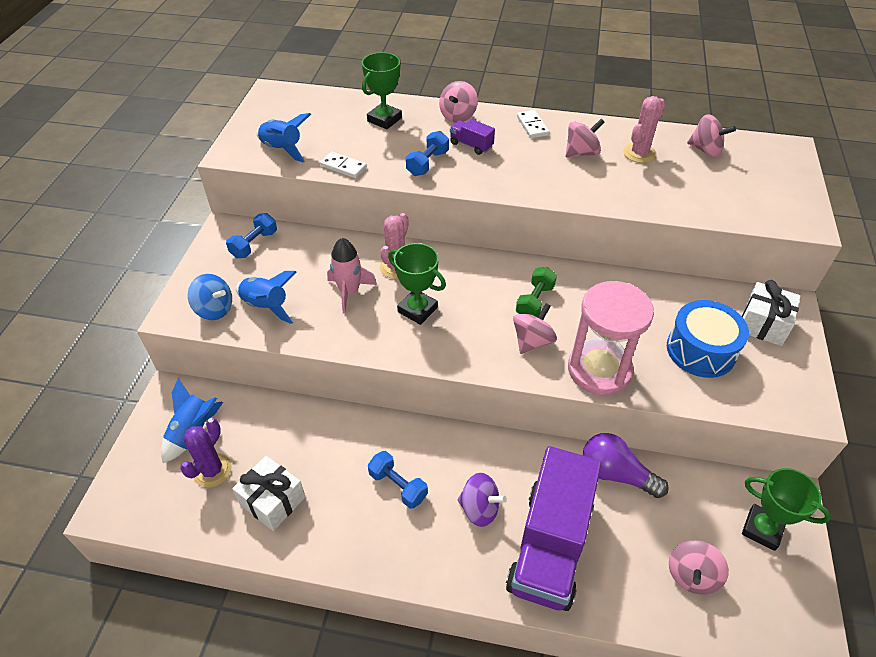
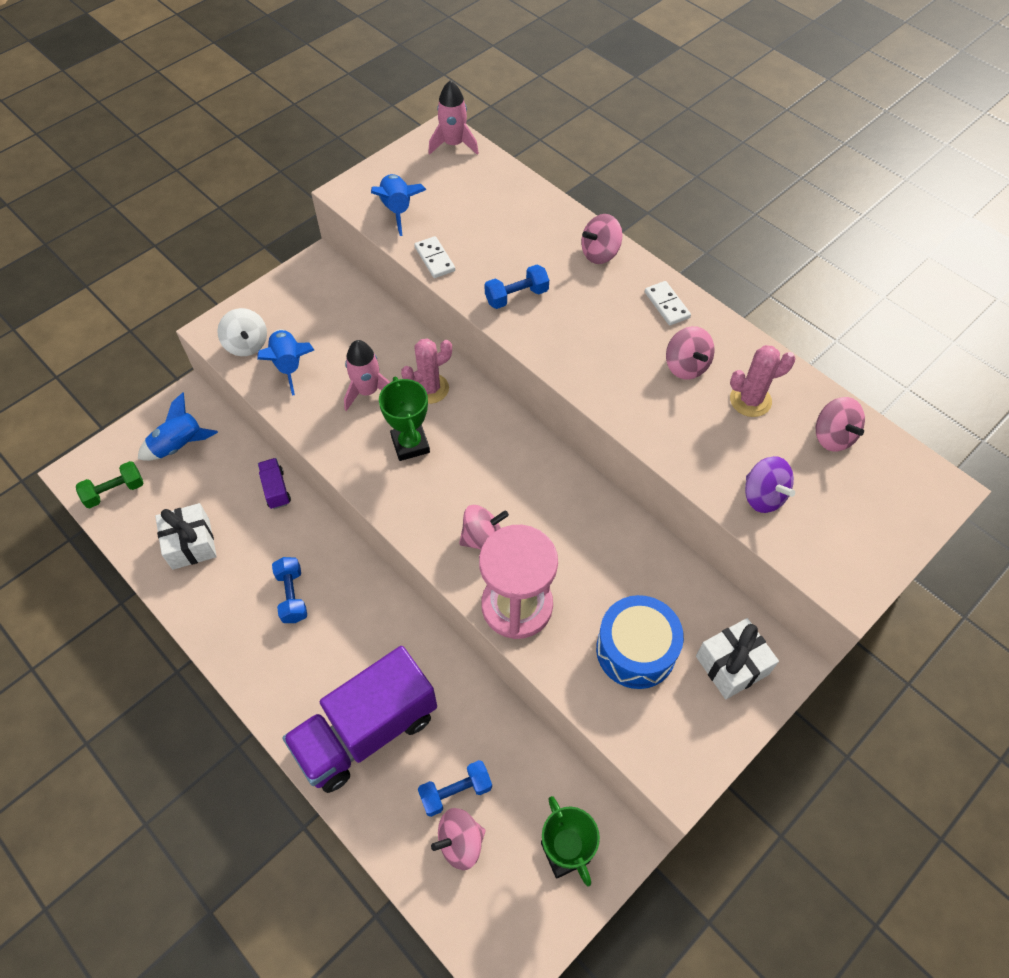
camera: 35 degrees right, 10 degrees up
purple cactus [180,418,232,488] -> none
blue spinning top [188,274,232,320] -> white spinning top [217,308,267,356]
blue dumbbell [226,213,277,258] -> blue dumbbell moved to [418,760,492,817]
green trophy [362,52,402,129] -> none
purple truck [450,119,495,155] -> purple truck moved to [258,458,291,509]
purple spinning top [458,473,507,527] -> purple spinning top moved to [745,456,795,513]
green dumbbell [516,267,557,318] -> green dumbbell moved to [76,461,143,508]
white domino [517,110,549,138] -> white domino turned 45 degrees counterclockwise [645,281,691,326]
pink spinning top [565,119,604,158] -> pink spinning top turned 60 degrees clockwise [666,326,715,379]
purple light bulb [583,433,669,498] -> none
none -> pink rocket [428,80,479,155]

